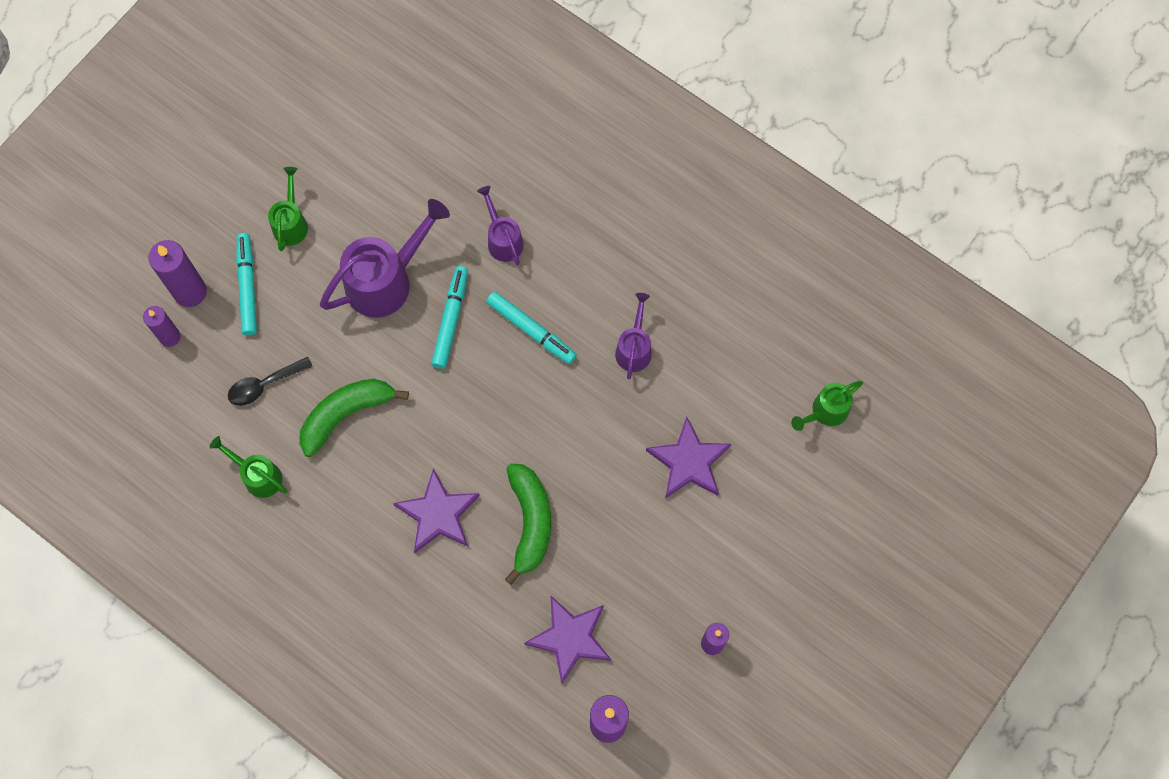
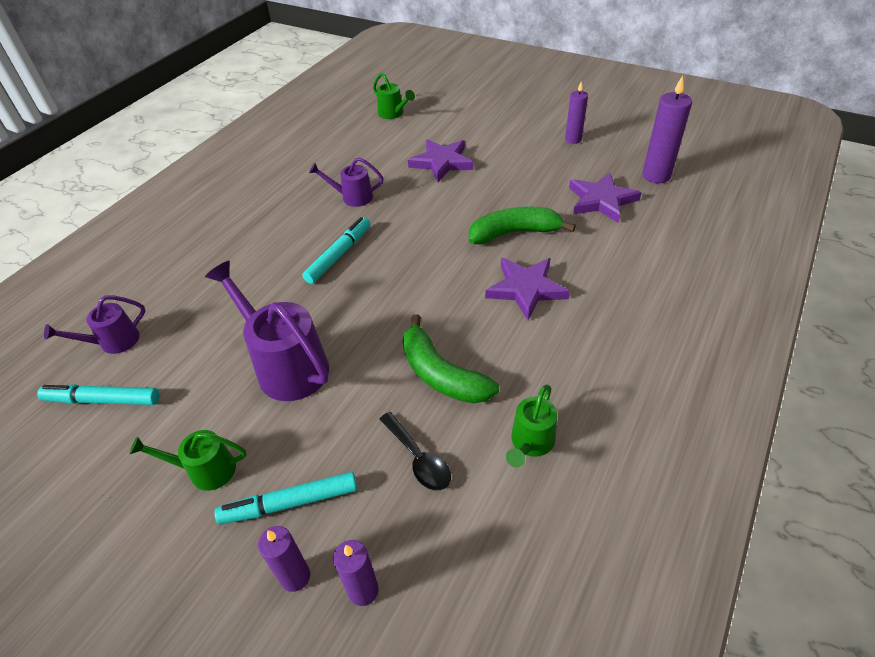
camera: 95 degrees left, 25 degrees down
purple candle [148,240,207,307] -> purple candle [258,526,310,592], size x0.64
turquoise marker [431,266,468,369] -> turquoise marker moved to [37,384,160,405]
purple watering can [477,186,524,265] -> purple watering can moved to [44,295,146,354]

